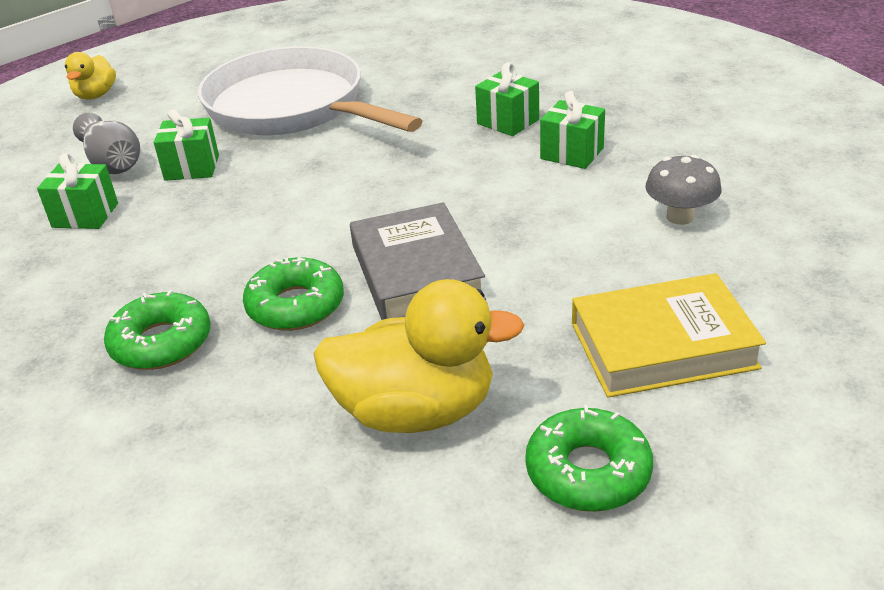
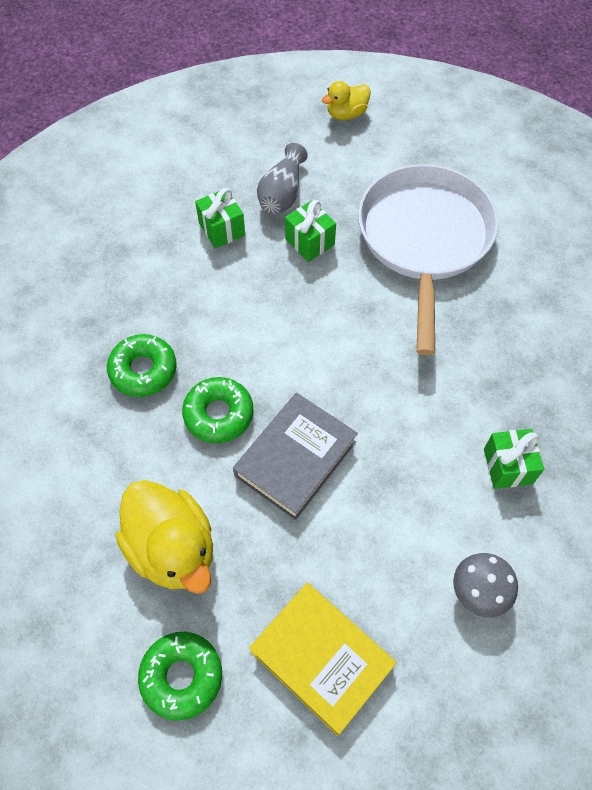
camera: 50 degrees right, 25 degrees up
green gift [475,62,539,136] -> none

